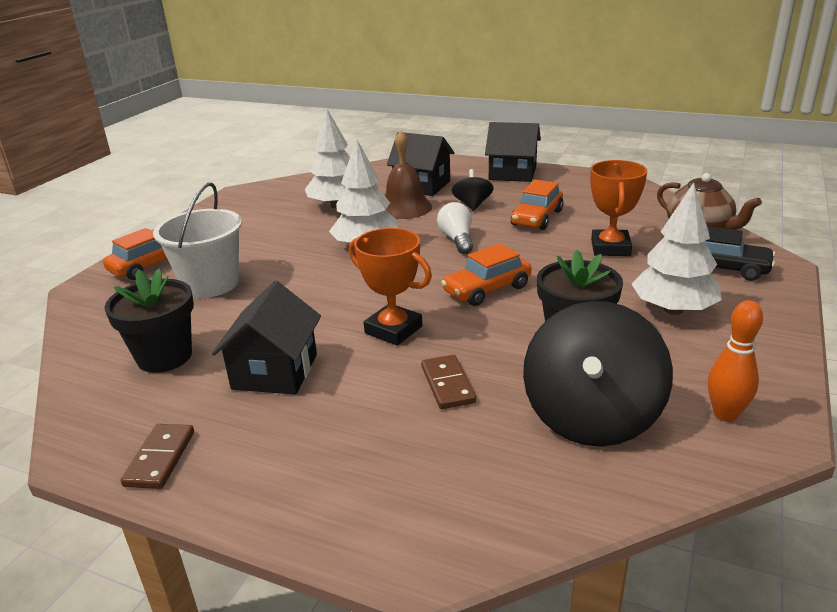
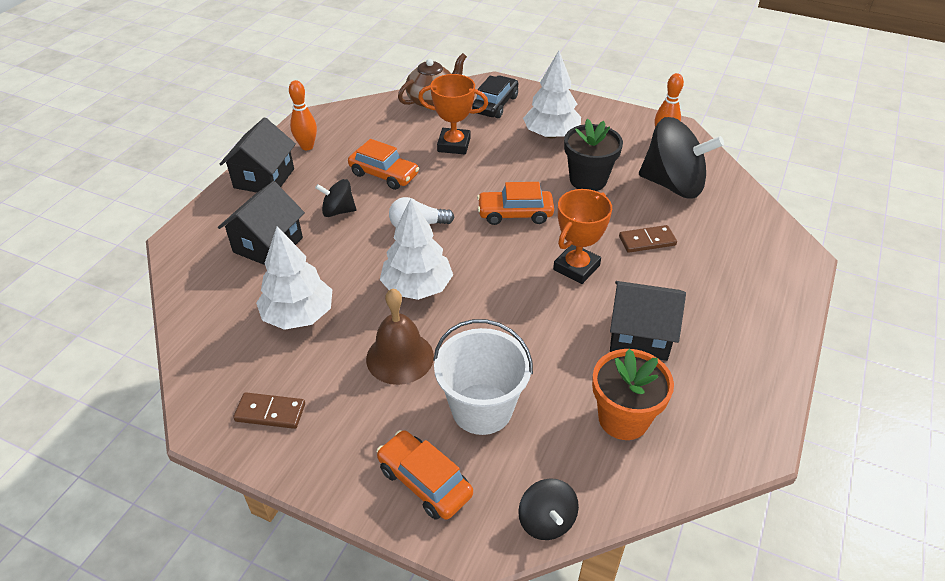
camera: 90 degrees left, 15 degrees up
black flower pot [105,268,194,373] -> orange flower pot [592,349,674,440]
brown domino [121,424,194,489] -> brown domino moved to [233,392,305,429]
brown bell [385,130,432,219] -> brown bell moved to [366,288,434,385]
orange car [441,244,532,306] -> orange car turned 120 degrees clockwise [477,182,554,225]
none -> orange bowling pin [289,80,317,150]
none -> black spinning top [518,479,579,540]

